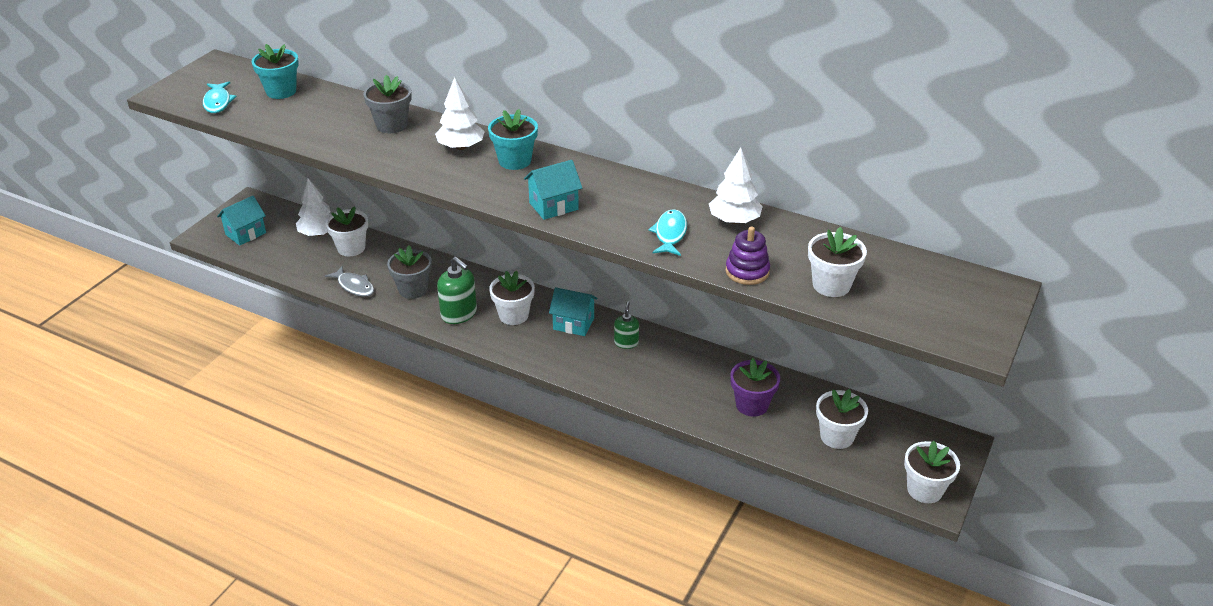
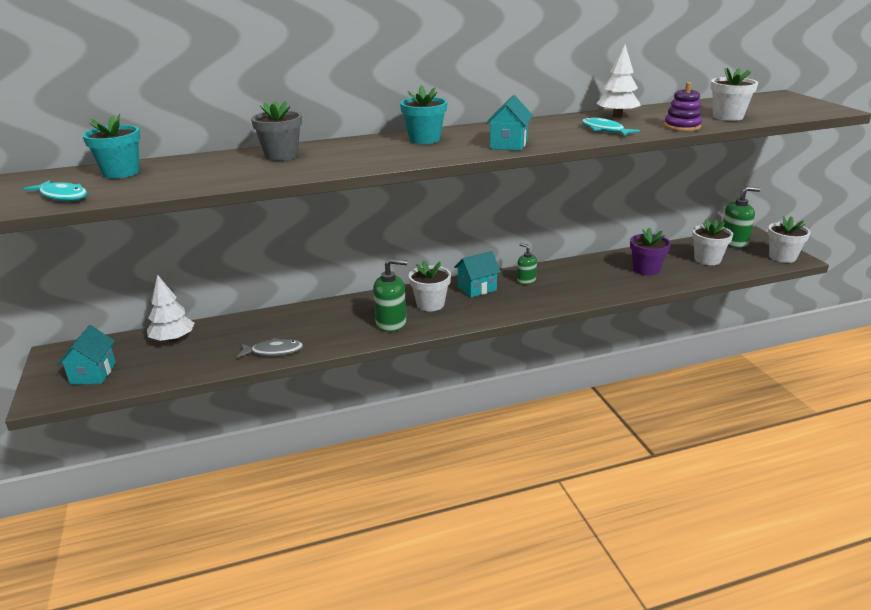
camera: 45 degrees left, 10 degrees down
white flower pot [325,206,368,256] -> none
grey flower pot [387,246,432,299] -> none
white tree [435,77,485,150] -> none
none -> green soap dispenser [723,187,760,248]

